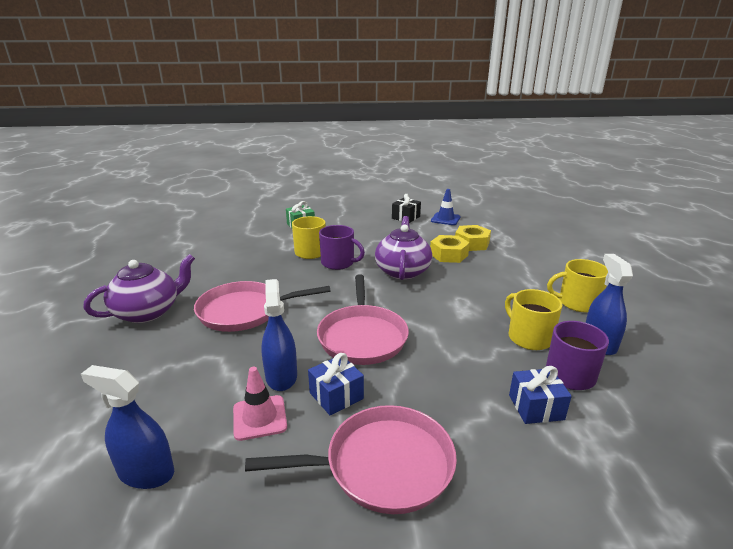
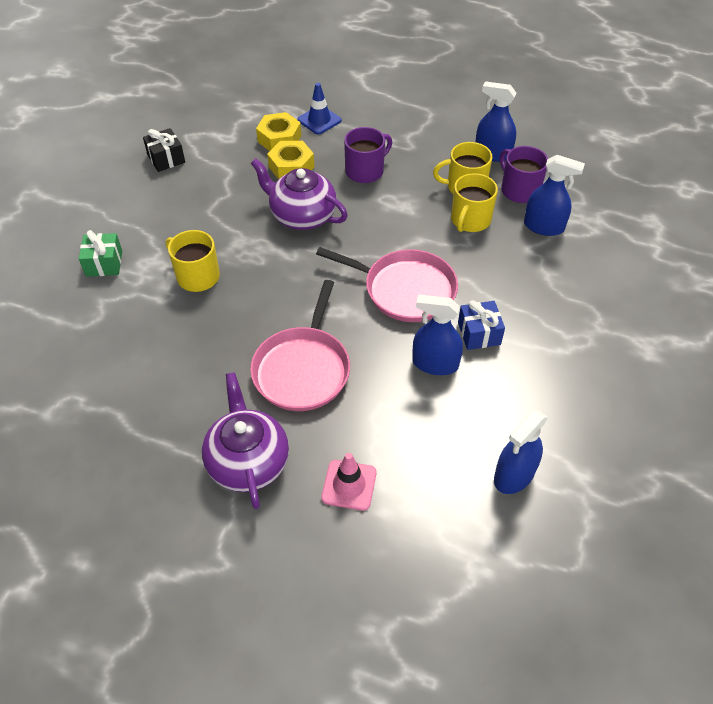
camera: 65 degrees left, 25 degrees up
pink traffic cone [233,367,287,441] -> pink traffic cone moved to [321,453,376,511]
pink pan [245,405,457,514] -> none
purple mug [319,225,365,270] -> purple mug moved to [344,127,392,183]
blue traffic cone [431,189,460,225] -> blue traffic cone moved to [297,83,342,135]
blue gift [509,366,572,424] -> blue spray bottle [524,155,585,236]
yellow mug [547,259,608,313] -> yellow mug moved to [451,173,498,232]

